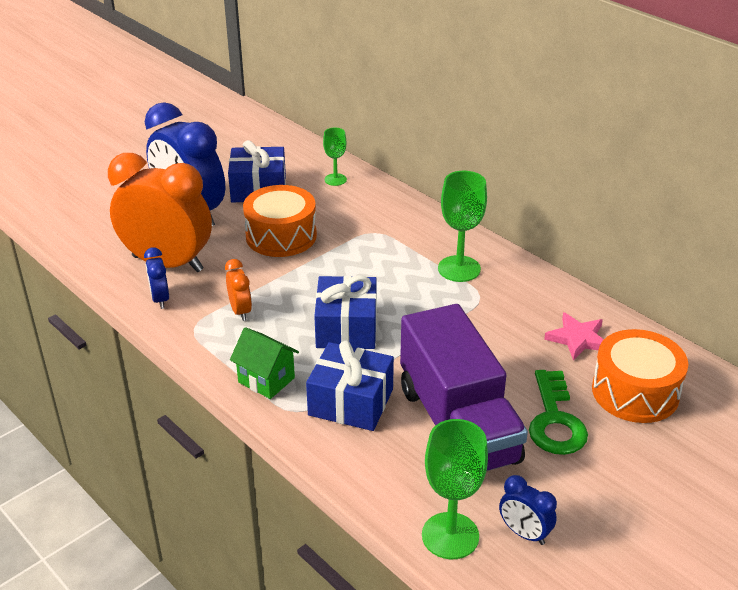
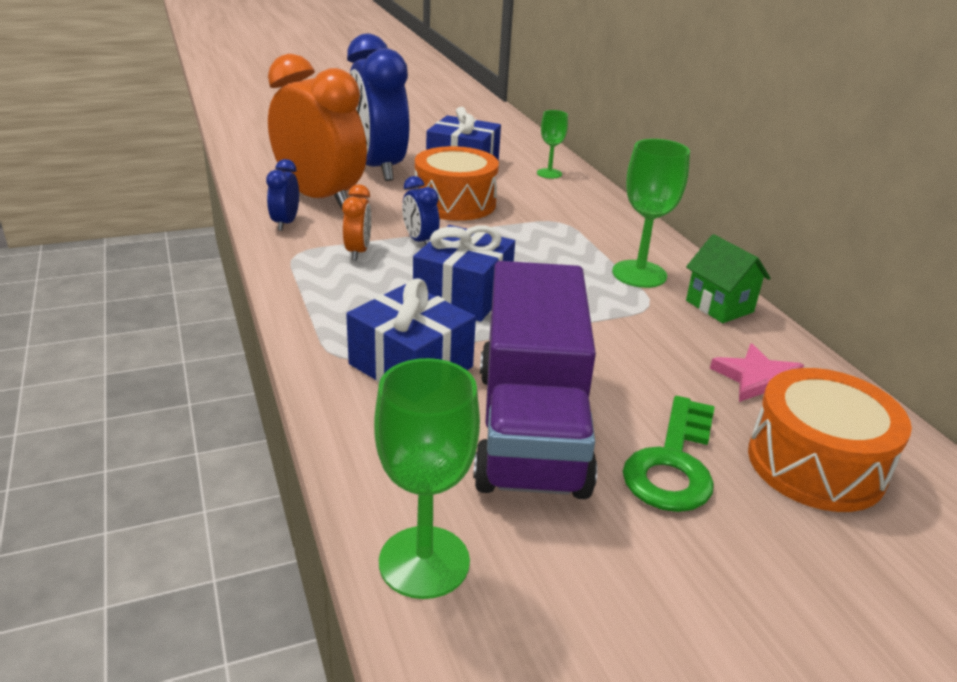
camera: 20 degrees right, 5 degrees down
green house [230,327,299,399] -> green house moved to [686,234,771,323]
blue clock [499,475,557,545] -> blue clock moved to [402,176,440,245]

